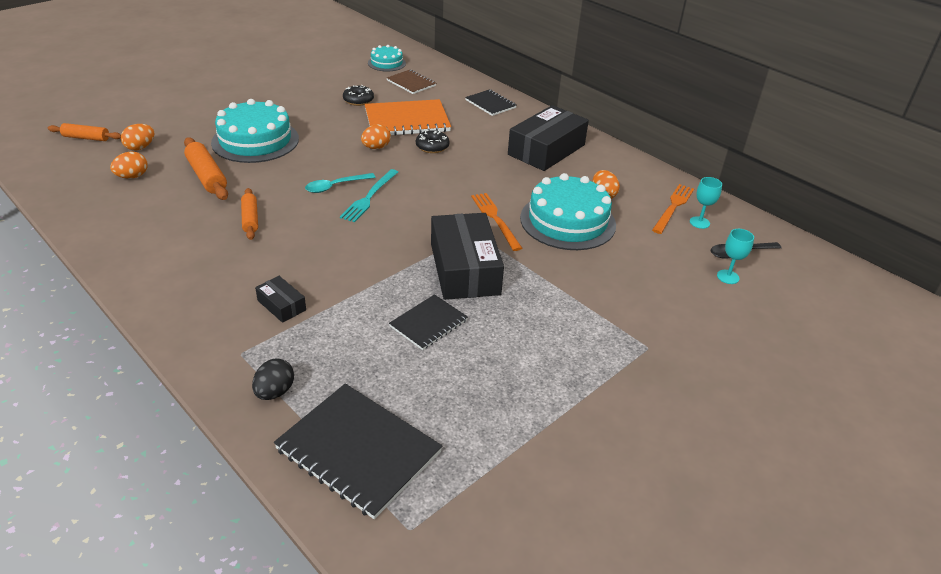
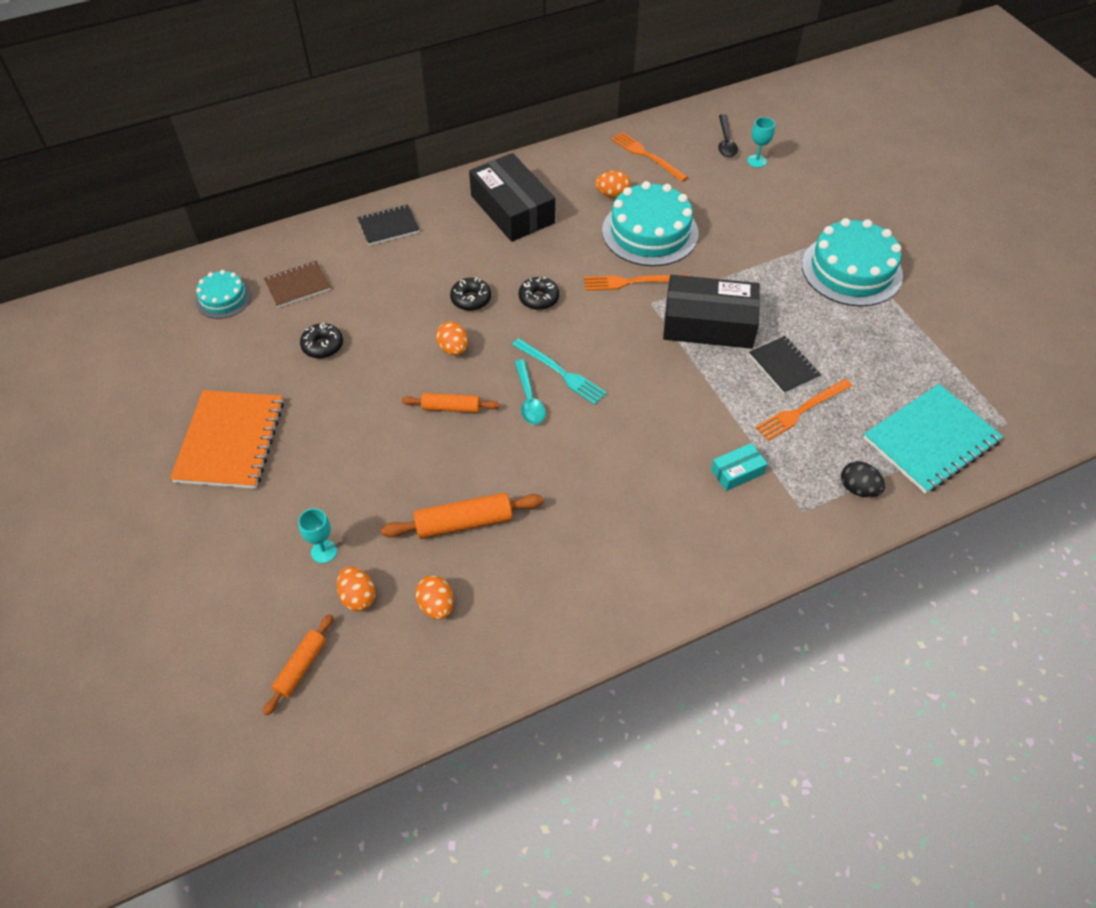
camera: 70 degrees left, 15 degrees up
turquoise cake [211,99,299,163] -> turquoise cake moved to [802,218,903,306]
orange rolling pin [241,188,258,240] -> orange rolling pin moved to [402,393,500,413]
black box [255,276,306,323] -> turquoise box [711,443,768,491]
black notebook [274,384,442,519] -> turquoise notebook [863,384,1003,494]
orange notebook [365,99,451,136] -> orange notebook moved to [170,390,284,489]
turquoise goblet [690,177,722,229] -> turquoise goblet moved to [298,508,337,563]
none -> black donut [519,277,559,310]
none -> orange fork [755,379,852,441]

